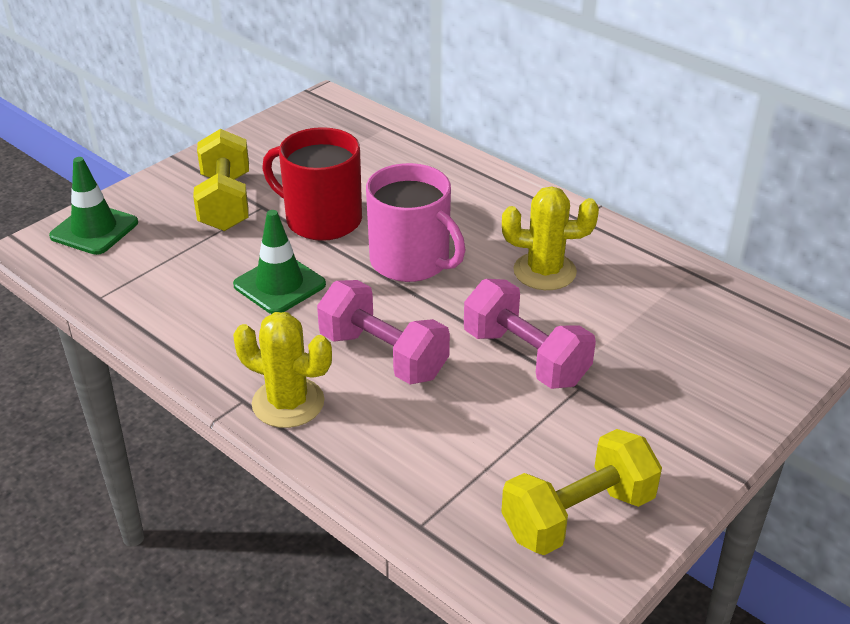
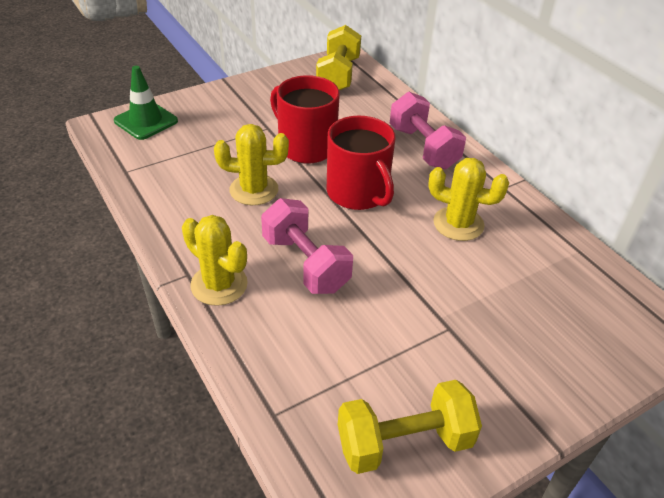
camera: 15 degrees right, 5 degrees up
yellow dumbbell [193,129,249,231] -> yellow dumbbell moved to [316,25,361,90]
green traffic cone [233,210,326,314] -> yellow cactus [214,124,289,205]
pink mug [366,163,465,282] -> red mug [327,116,396,210]
pink dumbbell [464,279,596,389] -> pink dumbbell moved to [390,92,466,170]

